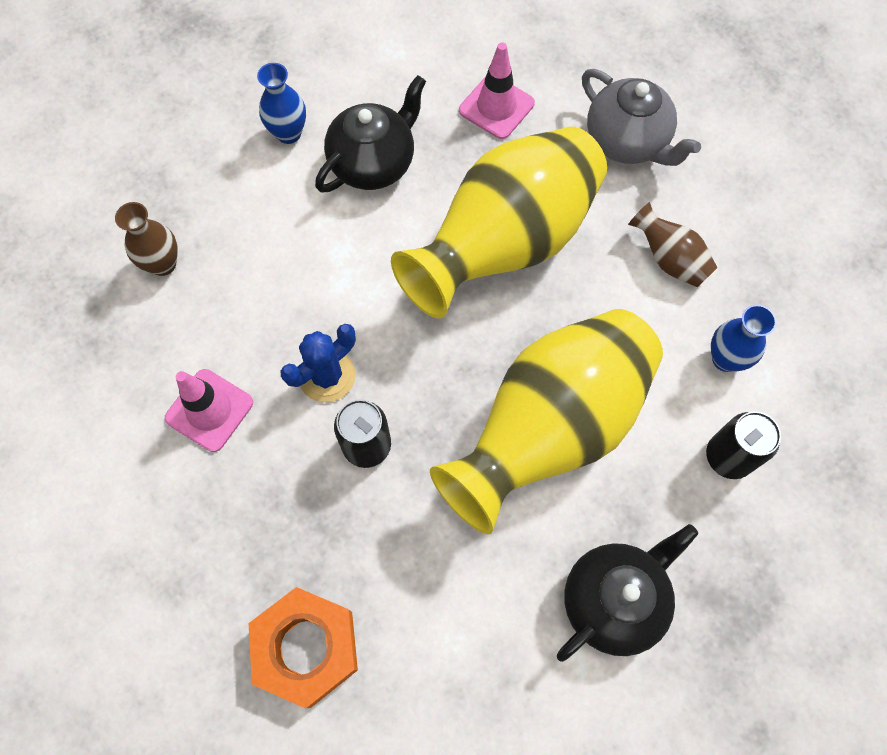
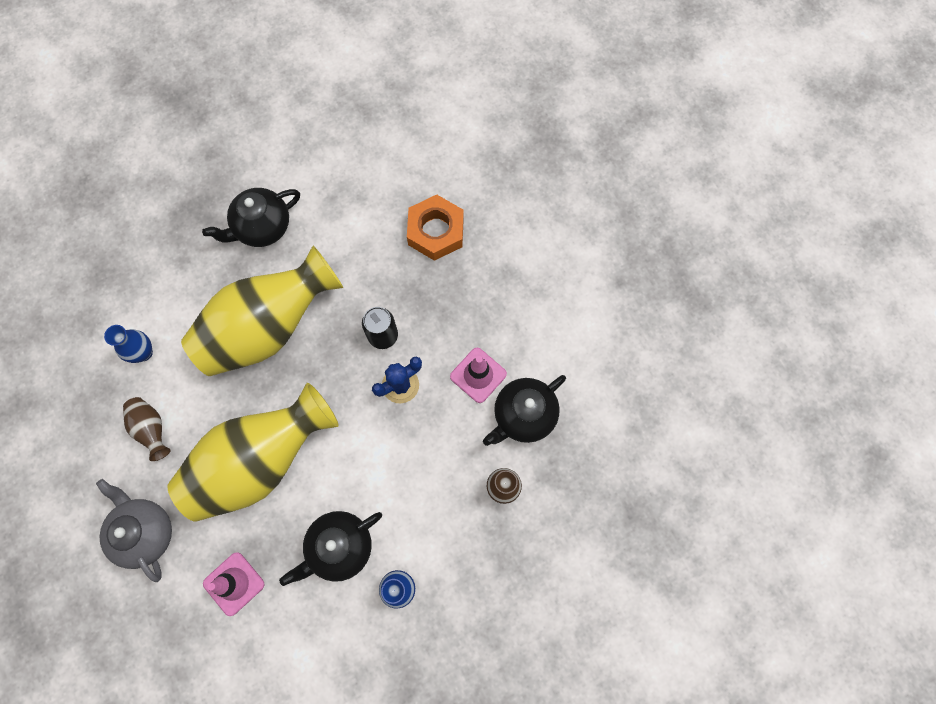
camera: 170 degrees left, 5 degrees up
black can [706,411,781,479] -> none
none -> black teapot [483,375,566,446]

